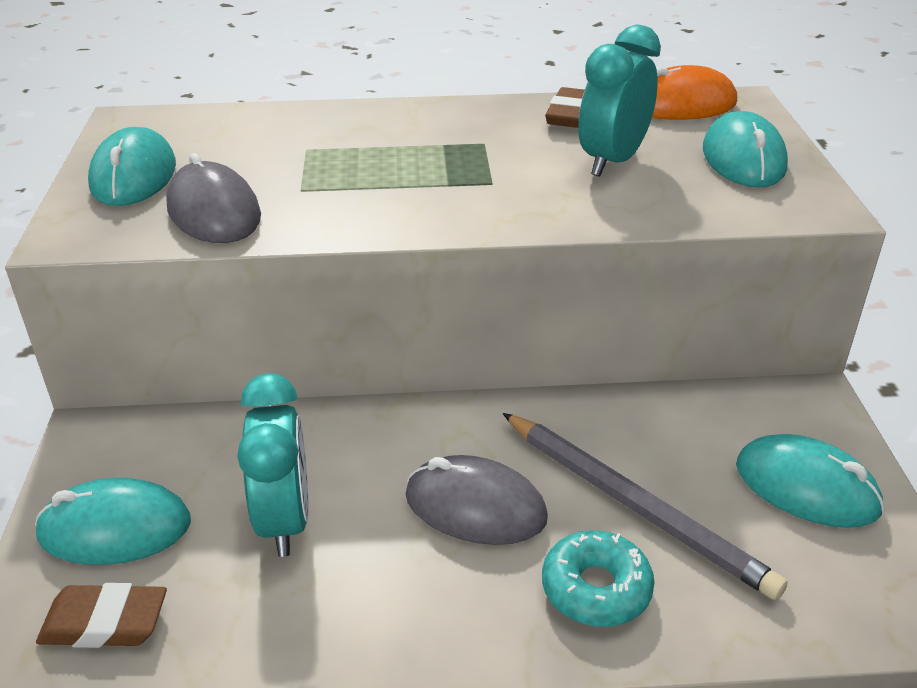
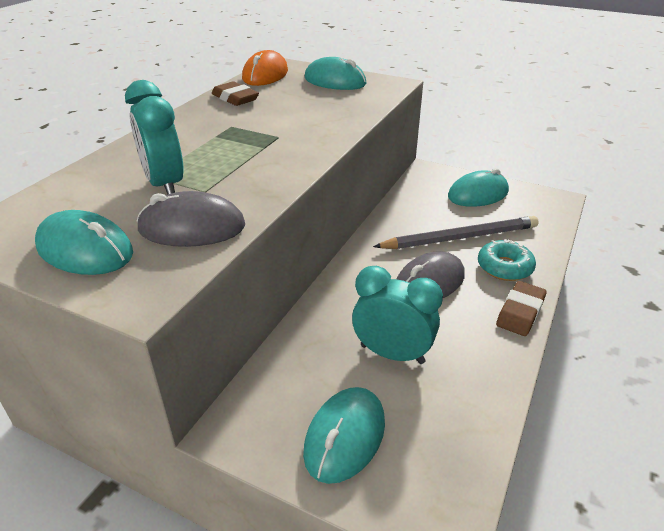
camera: 60 degrees left, 0 degrees up
brown eraser [36,583,167,648] -> brown eraser moved to [496,281,547,336]
turquoise clock [578,25,661,177] -> turquoise clock moved to [125,80,184,194]

